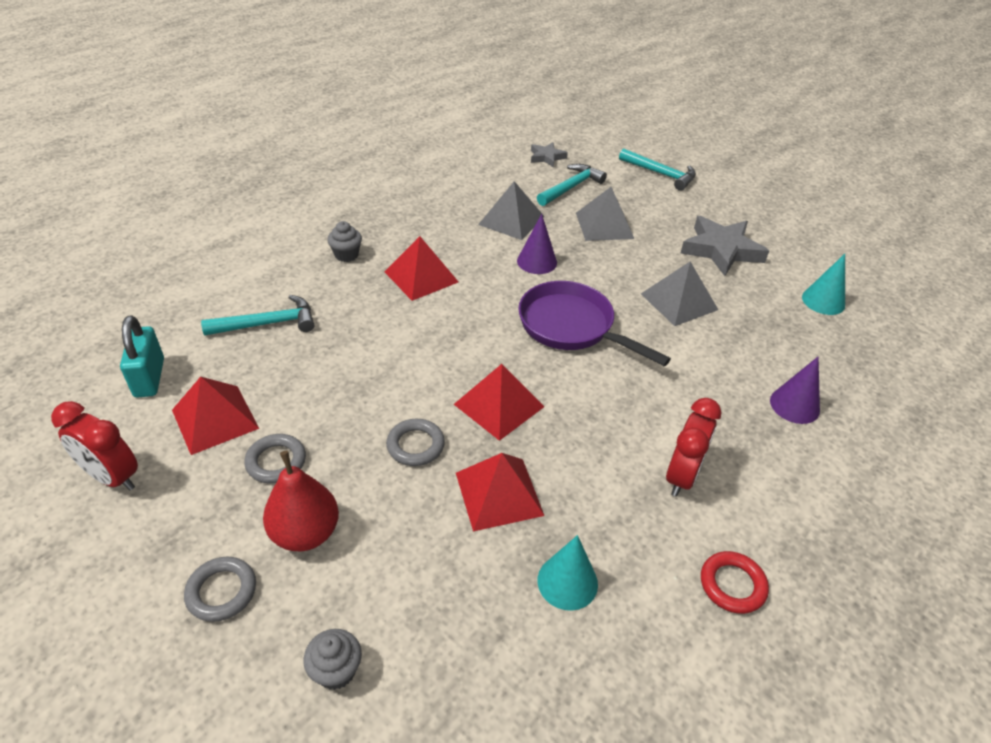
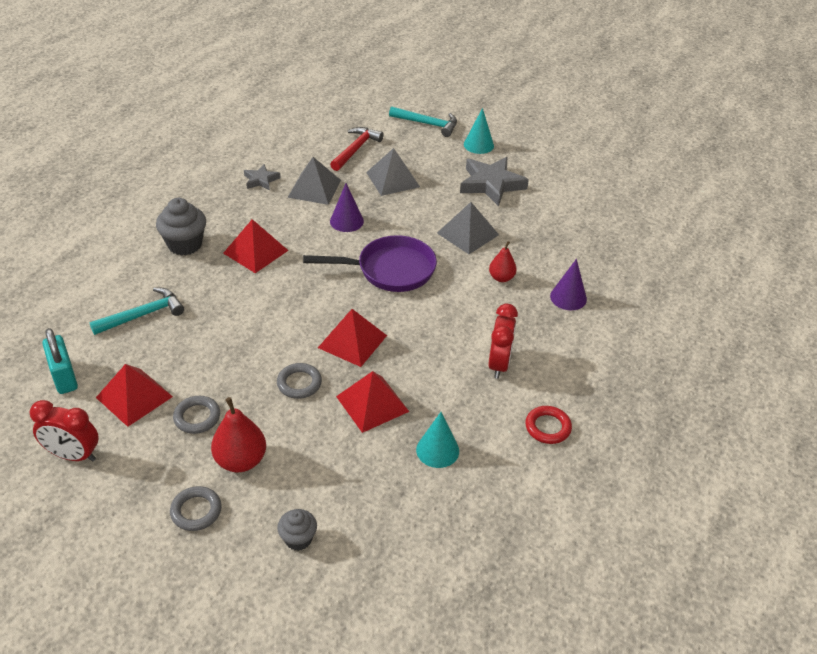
camera: 15 degrees left, 0 degrees up
grey cupcake [327,221,362,262] -> grey cupcake [156,198,206,256], size x1.67
purple pan [518,281,671,366] -> purple pan turned 150 degrees clockwise [303,235,437,292]
grey star [531,142,568,168] -> grey star moved to [244,164,281,190]
turquoise hammer [537,164,607,206] -> red hammer [330,127,384,171]
turquoise cone [802,254,845,315] -> turquoise cone moved to [464,108,494,154]
none -> red pear [489,241,517,282]

